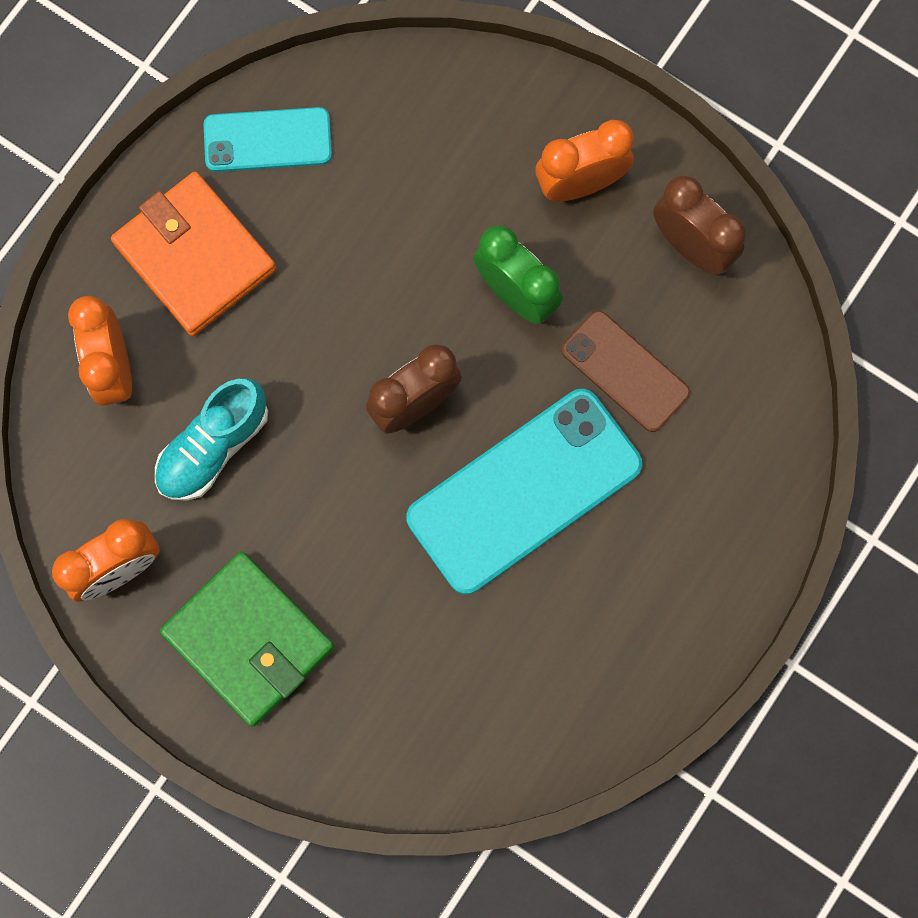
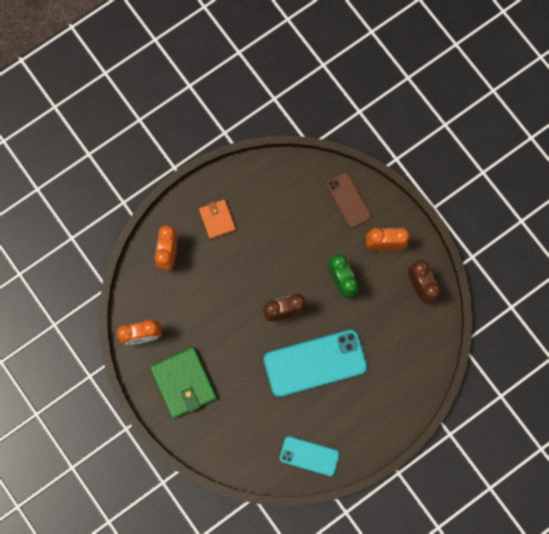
camera: 20 degrees right, 0 degrees up
orange wallet [111,172,276,336] -> orange wallet [199,199,236,239], size x0.60
turquoise shoe [155,378,268,501] -> none
turquoise phone [204,107,332,172] -> turquoise phone moved to [280,436,340,476]
brown phone [561,310,690,432] -> brown phone moved to [326,172,371,228]

